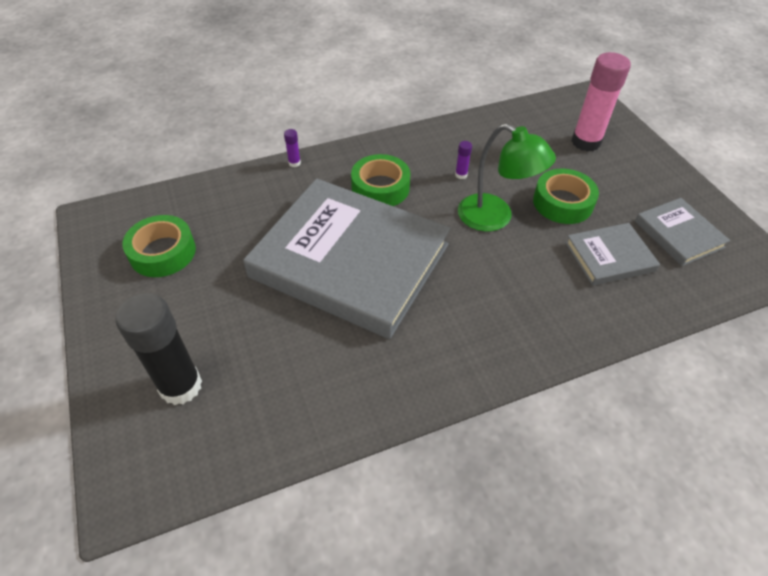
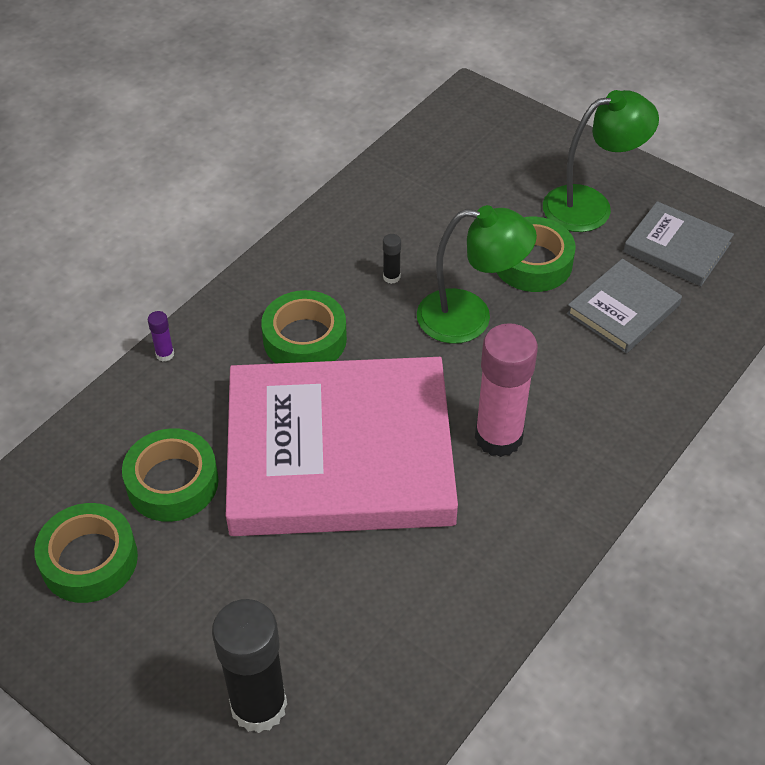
camera: 30 degrees left, 0 degrees up
grey book [243,178,451,339] -> pink book [226,357,458,536]
purple glue stick [455,141,472,179] -> black glue stick [383,234,401,284]
pink glue stick [571,52,631,152] -> pink glue stick moved to [475,323,538,457]
none -> green tape [122,428,219,522]
none -> green lamp [543,90,659,232]

